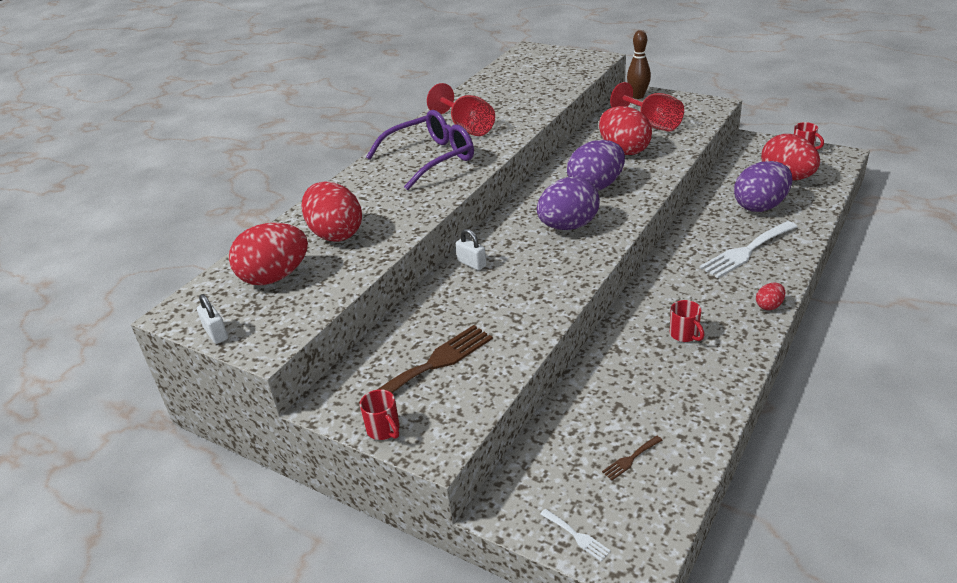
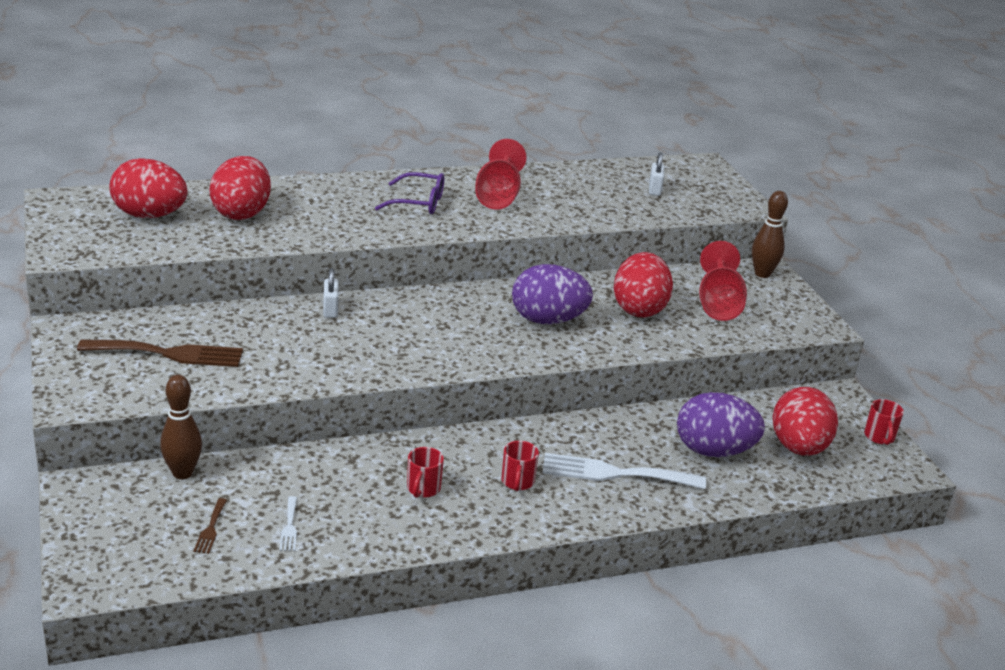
camera: 35 degrees right, 5 degrees down
white padlock [197,294,228,344] -> white padlock moved to [649,152,665,196]
red mug [360,389,400,440] -> red mug moved to [501,441,539,491]
purple glasses [366,110,474,190] -> purple glasses [375,172,444,214], size x0.63
purple egg [537,177,600,230] -> none
white fork [540,509,611,561] -> white fork moved to [279,496,297,551]
brown fork [602,436,662,480] -> brown fork turned 90 degrees counterclockwise [193,498,227,554]
red egg [756,283,785,310] -> none
none -> brown bowling pin [160,375,202,479]

